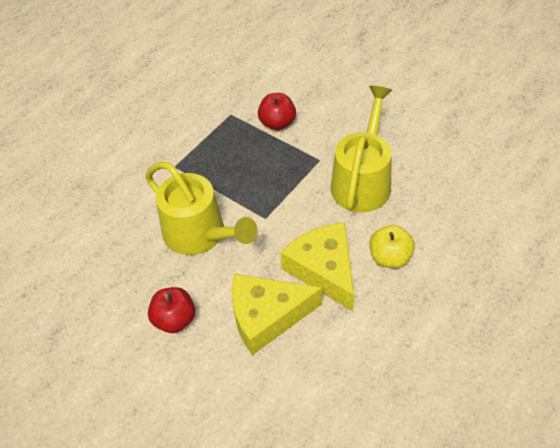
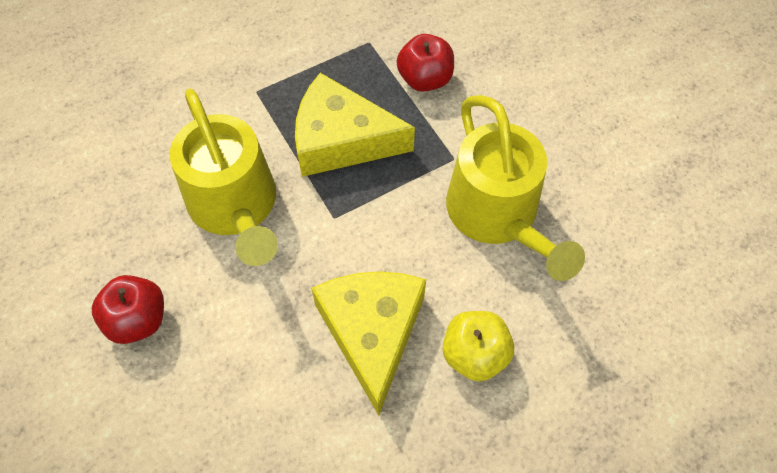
camera: 20 degrees right, 10 degrees up
yellow cheese [232,274,322,355] -> yellow cheese moved to [295,73,415,177]
yellow watering can [331,86,392,212] -> yellow watering can turned 120 degrees clockwise [446,95,585,281]

